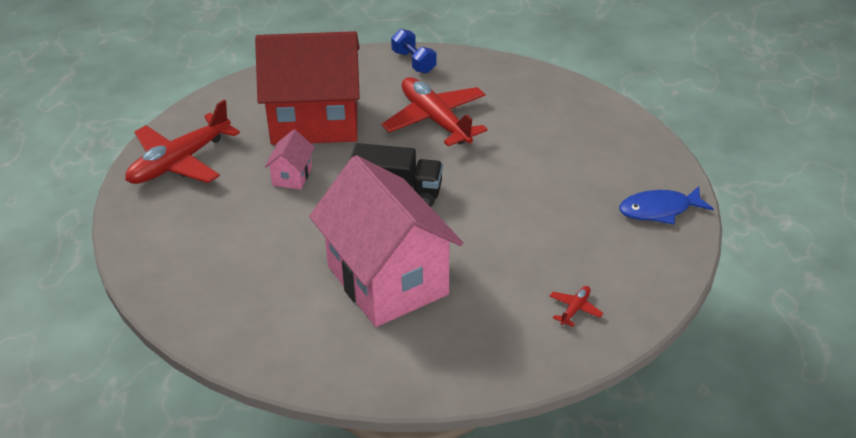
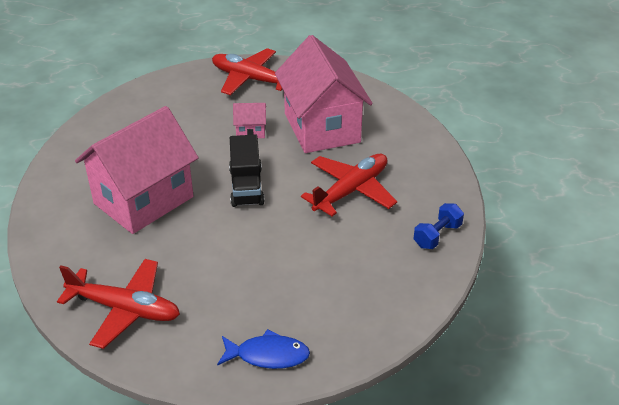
camera: 75 degrees right, 0 degrees up
red house [255,31,360,145] -> pink house [275,35,373,153]
blue dumbbell [391,29,437,74] -> blue dumbbell moved to [414,203,464,249]
red plane [550,286,603,327] -> red plane [57,259,180,349], size x2.48
blue fish [619,186,714,224] -> blue fish turned 120 degrees clockwise [217,329,310,369]

